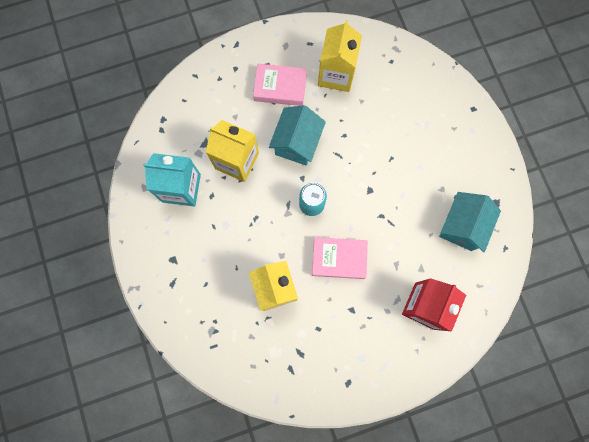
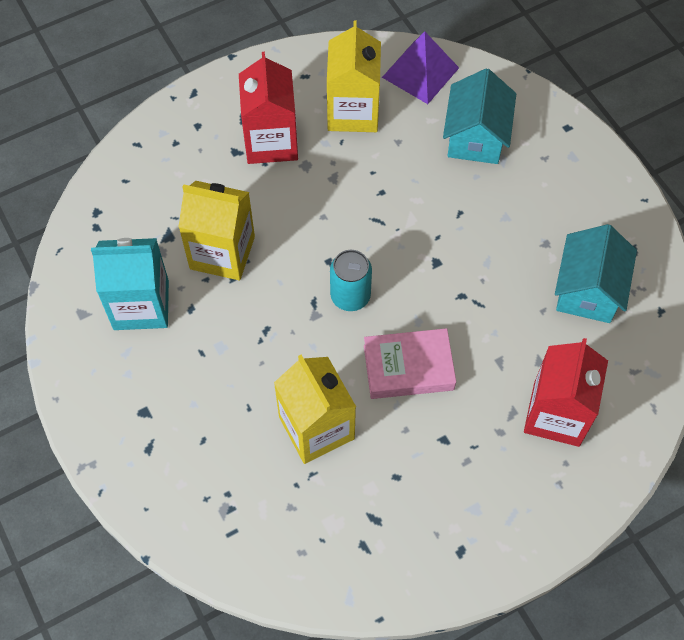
camera: 10 degrees left, 15 degrees down
pink book [253,64,307,106] -> red carton [239,52,298,164]
turquoise house [269,105,326,166] -> turquoise house moved to [443,68,516,164]
none -> purple pyramid [382,31,459,104]

